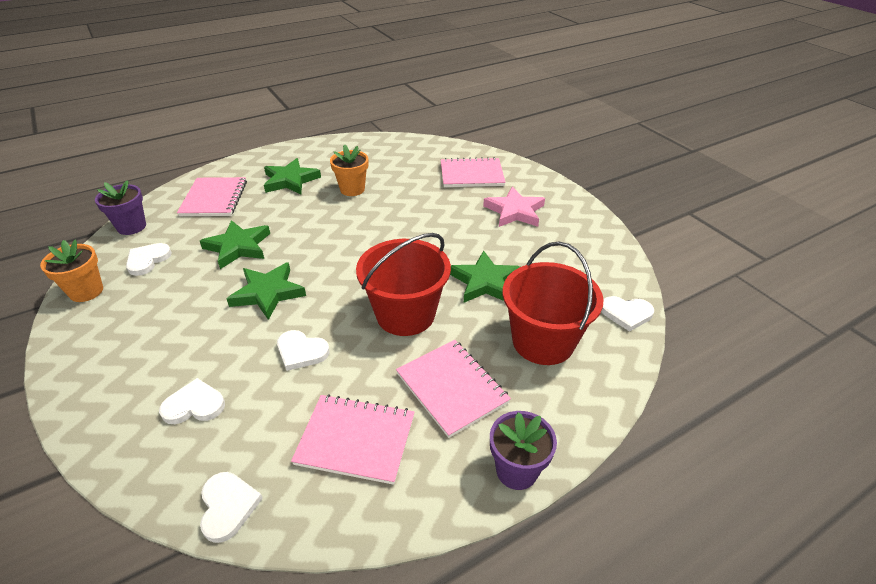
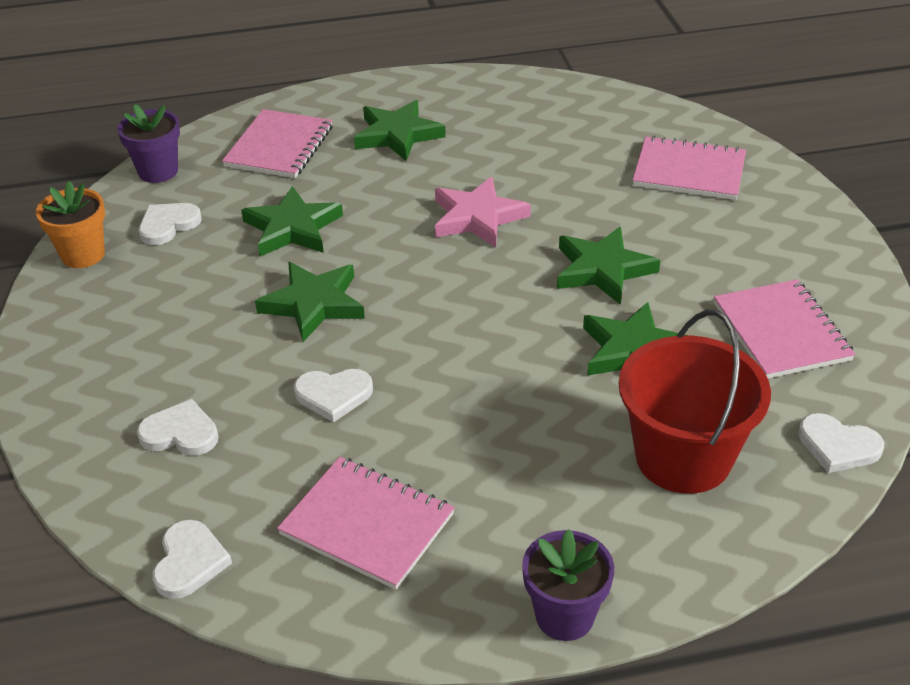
camera: 20 degrees right, 0 degrees up
white heart [277,330,330,371] -> white heart turned 45 degrees counterclockwise [294,369,373,422]
orange flower pot [330,144,368,196] -> none
red bucket [356,233,451,336] -> none
pink notebook [396,340,511,438] -> pink notebook moved to [714,279,855,378]
pink star [483,187,545,227] -> pink star moved to [435,177,531,248]
none -> green star [557,227,660,305]

